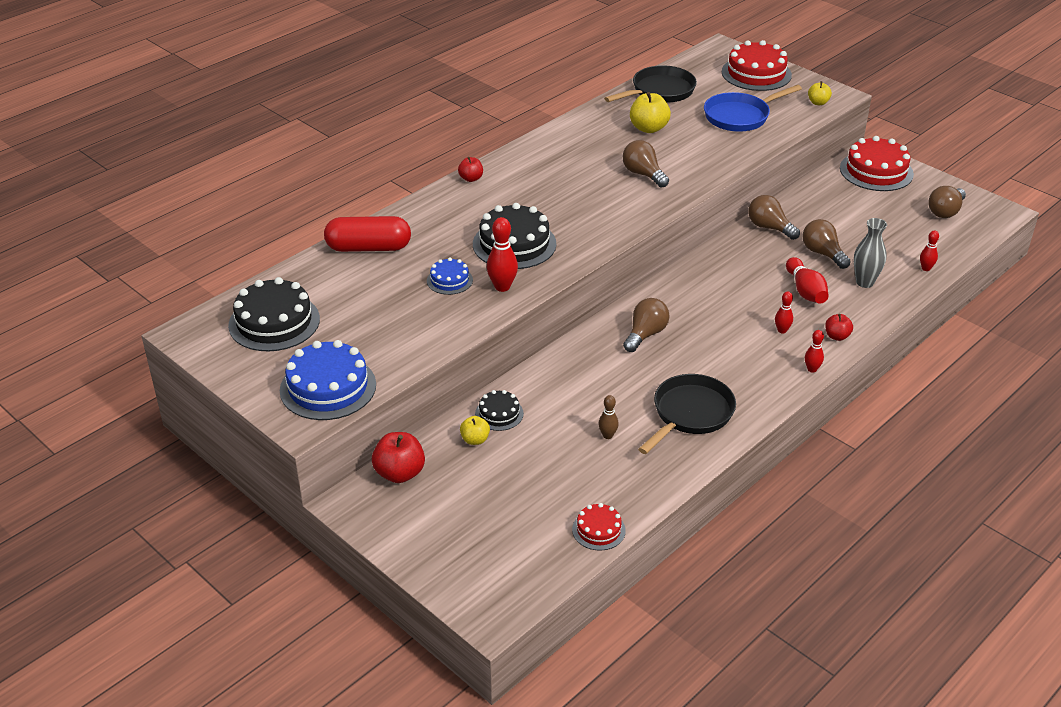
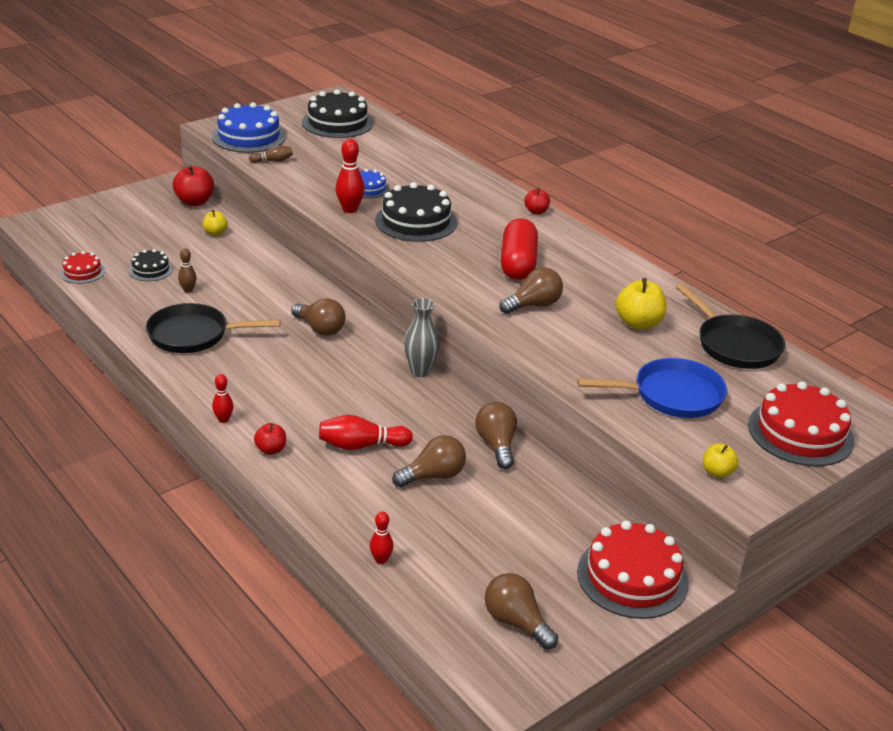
camera: 95 degrees right, 5 degrees down
red capsule [324,216,411,252] -> red capsule moved to [501,218,538,280]
black cake [475,390,524,431] -> black cake moved to [129,249,173,281]
black pan [638,374,736,454] -> black pan turned 135 degrees clockwise [146,303,280,353]
blue pan [704,85,802,132] -> blue pan turned 105 degrees clockwise [577,358,727,418]
brown light bulb [748,195,800,240] -> brown light bulb turned 60 degrees counterclockwise [475,402,517,469]
red bowling pin [775,291,793,333] -> none
grey vase [854,218,887,288] -> grey vase moved to [404,298,440,377]
none -> brown bowling pin [249,145,293,163]

